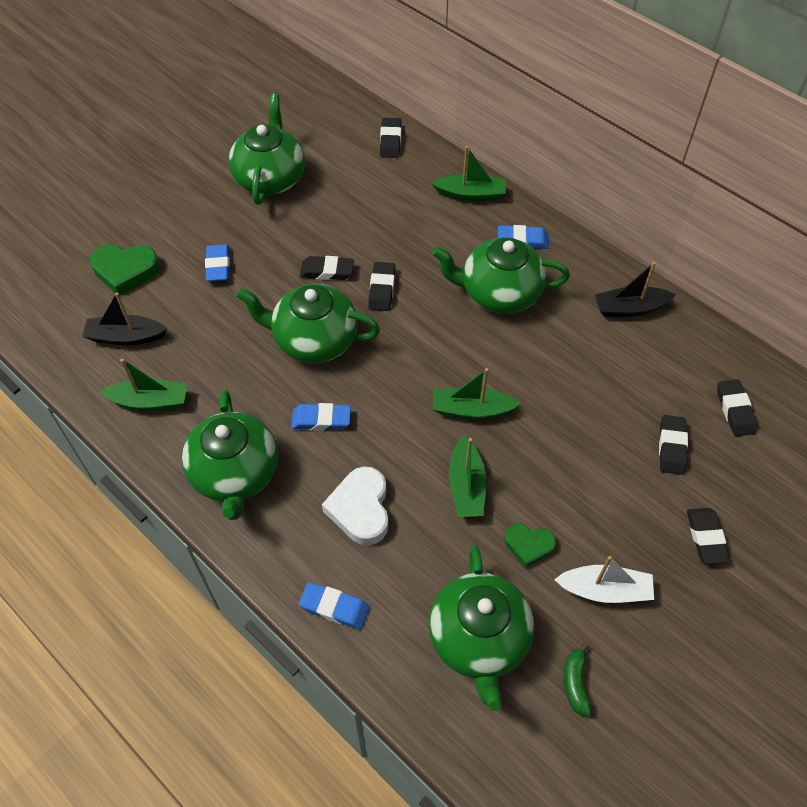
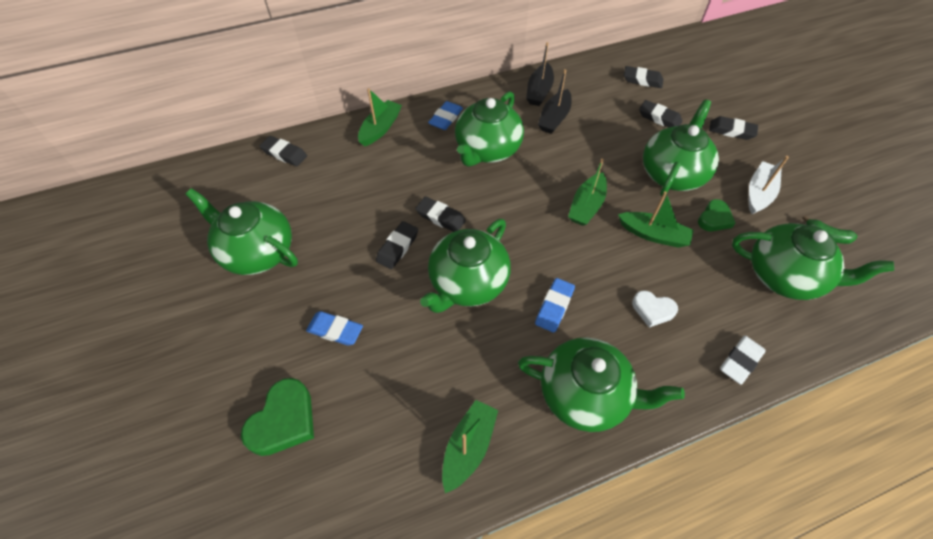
camera: 65 degrees left, 0 degrees up
black boat [82,292,168,345] -> black boat moved to [538,69,571,134]
blue eraser [299,582,370,630] -> white eraser [720,336,766,385]
white heart [322,467,388,546] -> white heart [632,290,678,328], size x0.63
none -> green teapot [643,99,719,196]

